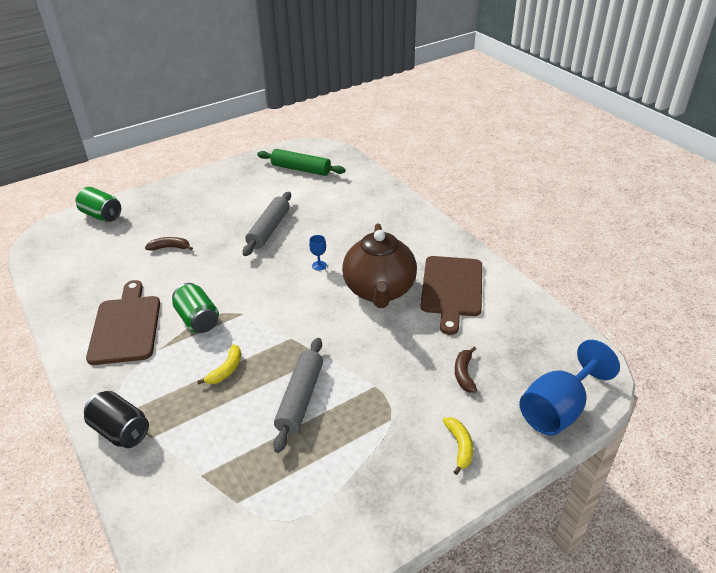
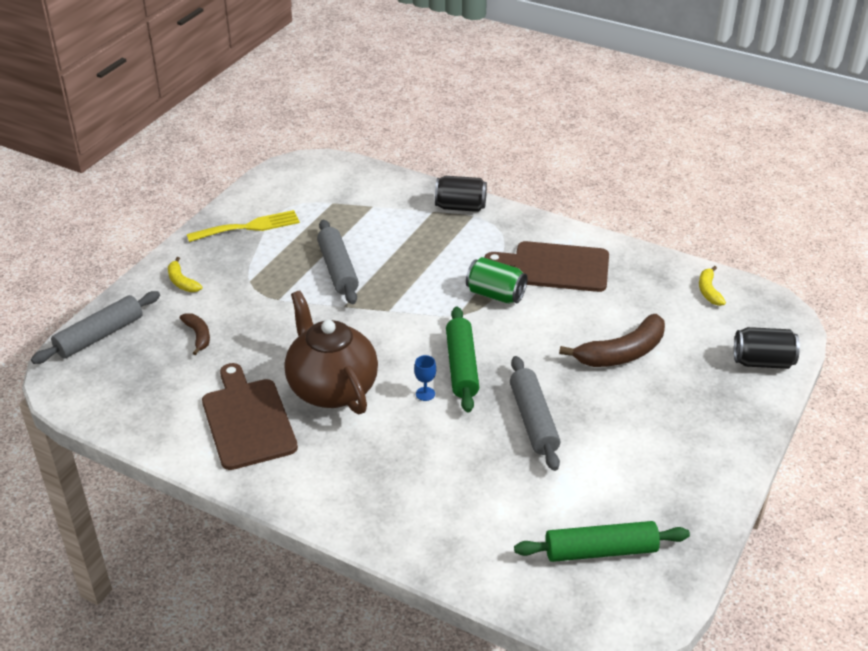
camera: 150 degrees right, 0 degrees up
green can [75,187,121,222] -> black can [734,327,800,369]
brown cutting board [86,280,160,365] -> brown cutting board turned 135 degrees clockwise [484,241,609,292]
brown banana [145,237,193,251] -> brown banana [559,314,665,367], size x1.88
yellow banana [197,344,241,384] -> yellow banana moved to [699,266,726,306]
blue goblet [519,340,620,436] -> grey rolling pin [31,291,160,364]
none -> yellow fork [187,210,300,242]
none -> green rolling pin [446,307,479,413]

